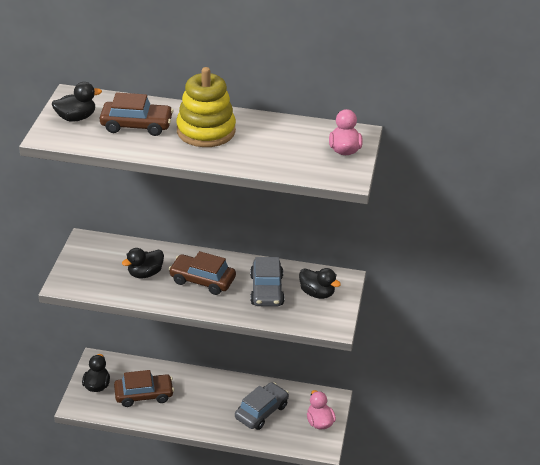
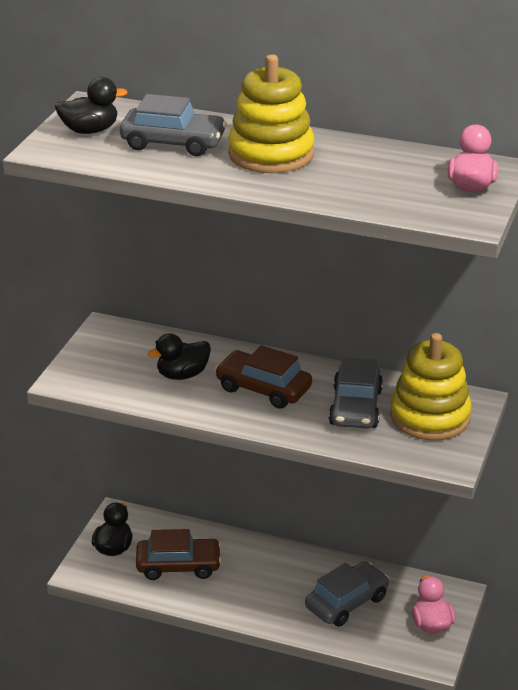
camera: 10 degrees right, 5 degrees down
brown car [100,92,173,136] -> grey car [120,94,227,156]
black duck [299,268,341,299] -> yellow stacking toy [390,333,472,441]

